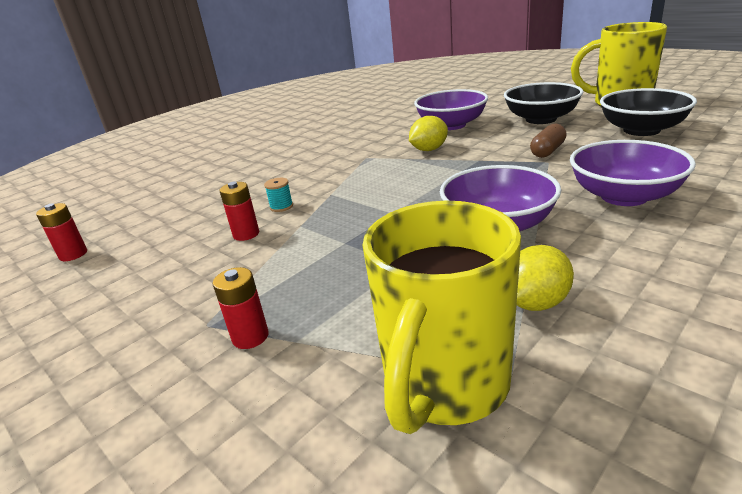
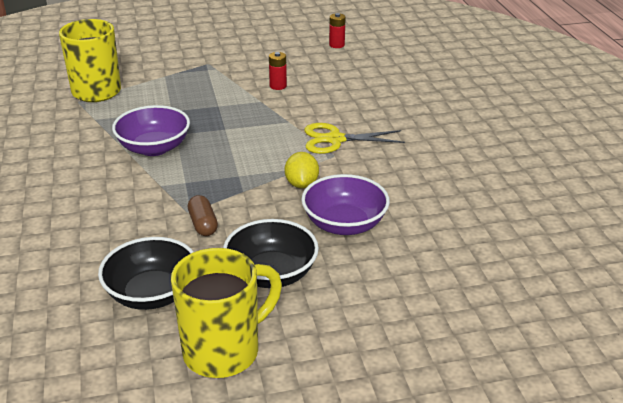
camera: 120 degrees right, 5 degrees up
red battery [213,267,269,349] -> none
turquoise spool [264,178,293,212] -> none
yellow lemon [516,245,574,311] -> none
purple bowl [570,140,696,206] -> none
none -> yellow scissors [304,123,405,154]

